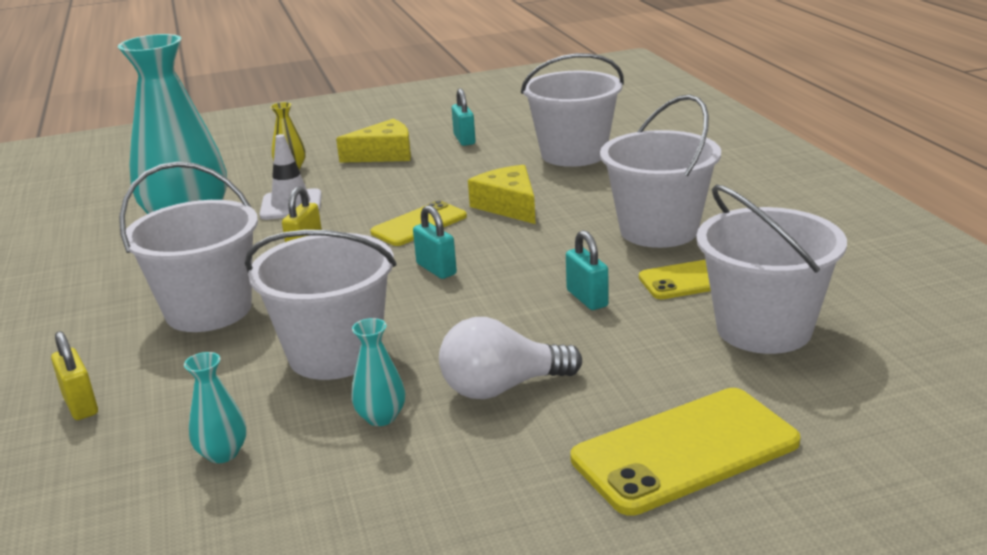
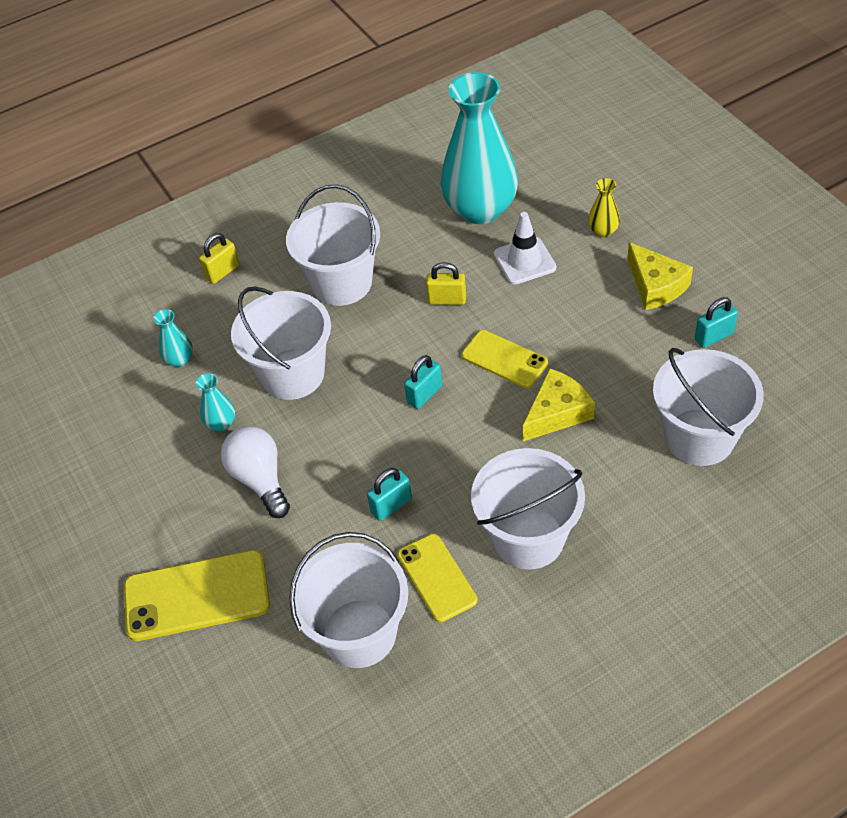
camera: 80 degrees right, 25 degrees up
yellow phone [570,388,800,516] -> yellow phone turned 60 degrees counterclockwise [124,550,270,641]

